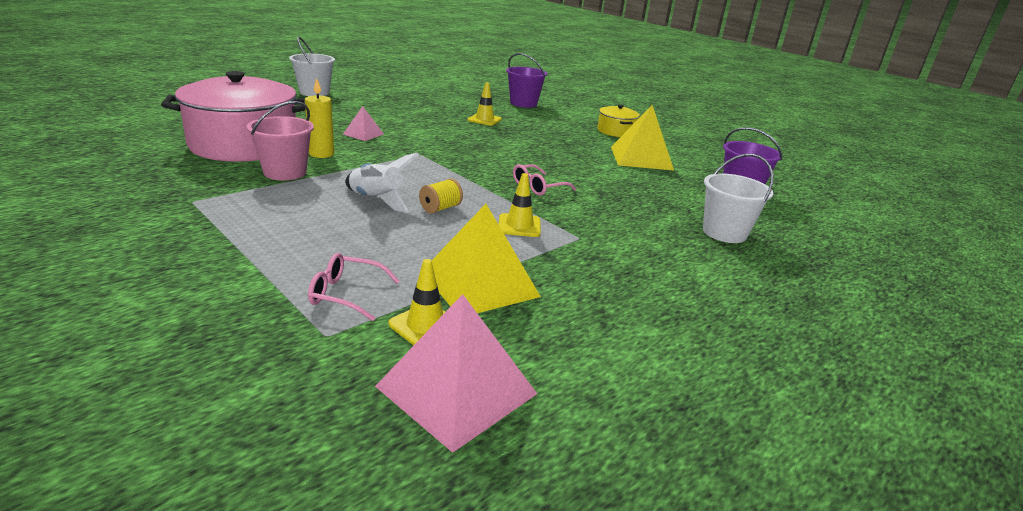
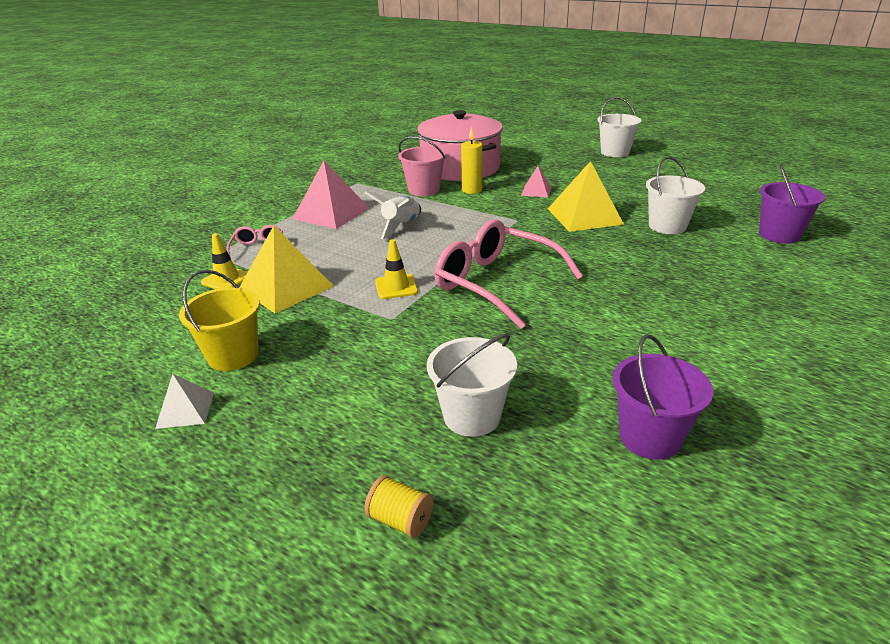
camera: 80 degrees right, 5 degrees up
pink pyramid [375,294,537,453] -> pink pyramid moved to [292,161,369,229]
yellow spool [419,178,463,214] -> yellow spool moved to [364,475,433,538]
yellow traffic cone [468,83,502,126] -> white bucket [646,156,705,234]
pink glasses [513,164,576,196] -> pink glasses [435,219,583,329], size x2.12
yellow pot [597,105,640,137] -> none
yellow pyramid [611,105,674,170] -> yellow pyramid moved to [548,161,624,232]
none -> white pyramid [155,374,214,429]
none -> yellow bucket [179,270,260,371]

